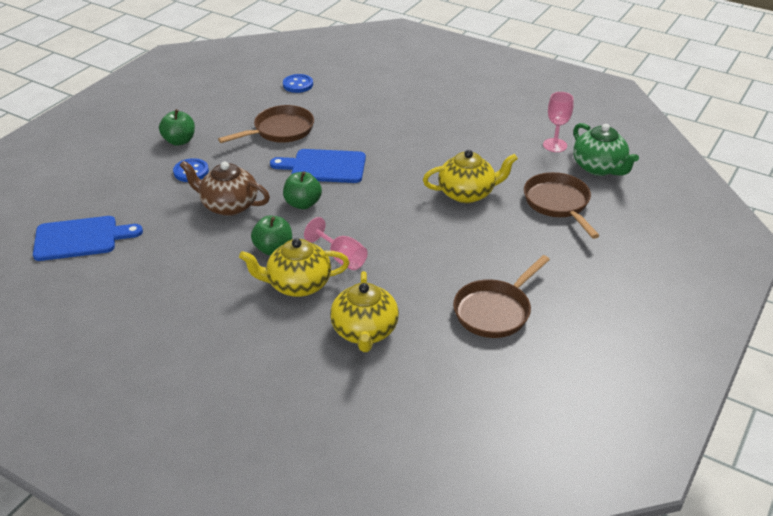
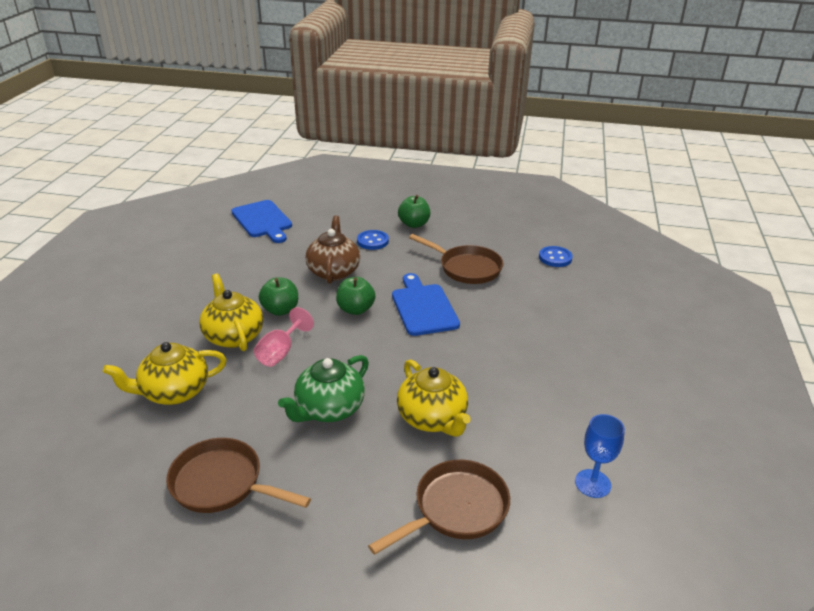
camera: 70 degrees right, 5 degrees down
pink goblet [543,92,574,152] -> blue goblet [575,414,625,498]
green teapot [573,123,639,176] -> green teapot moved to [278,355,369,422]

